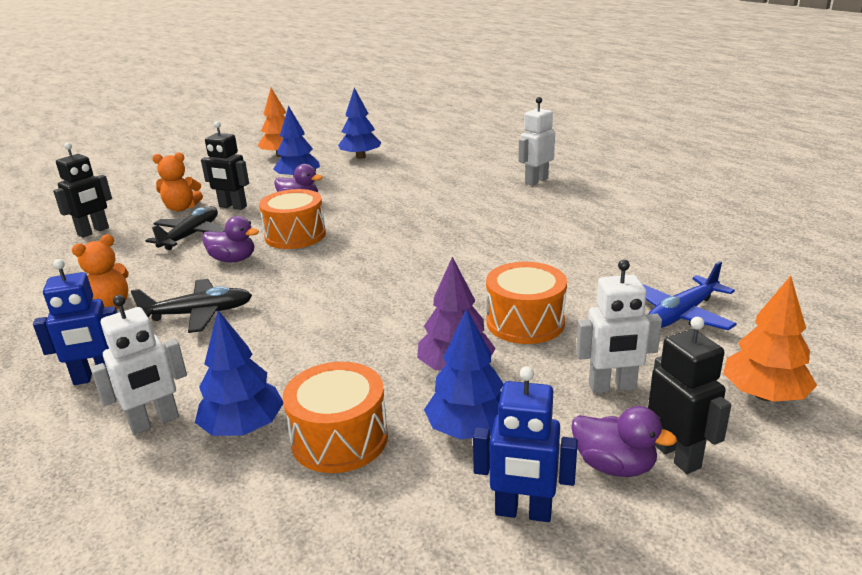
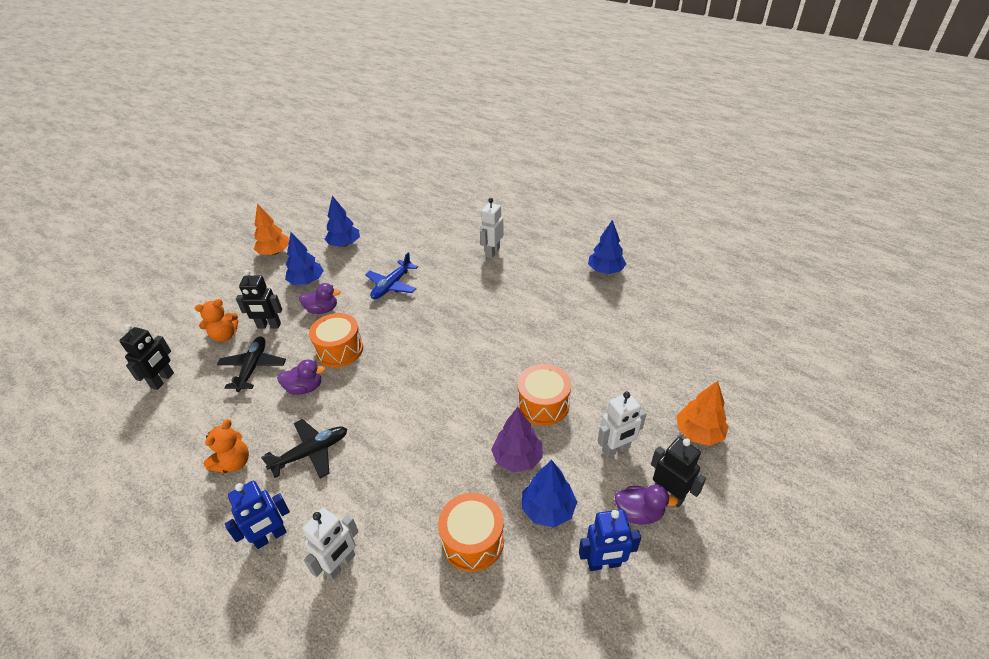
camera: 20 degrees left, 15 degrees up
blue tree [195,310,283,436] -> blue tree moved to [588,220,626,274]
blue plane [643,261,737,330] -> blue plane moved to [365,252,418,299]

